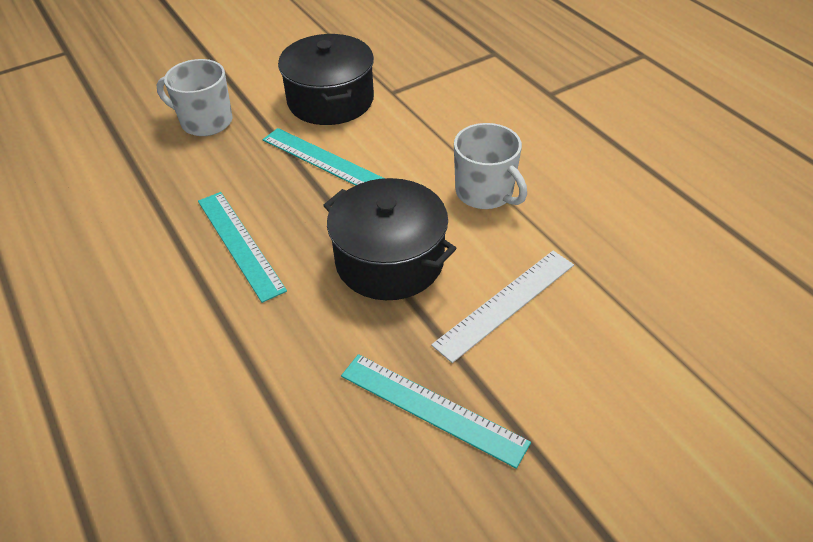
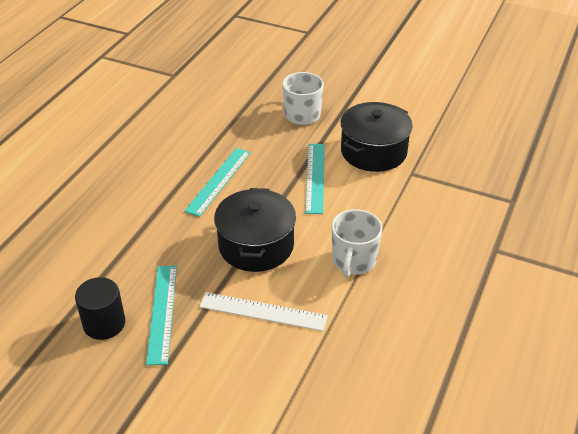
camera: 55 degrees right, 5 degrees down
none -> black cylinder [75,277,125,340]

